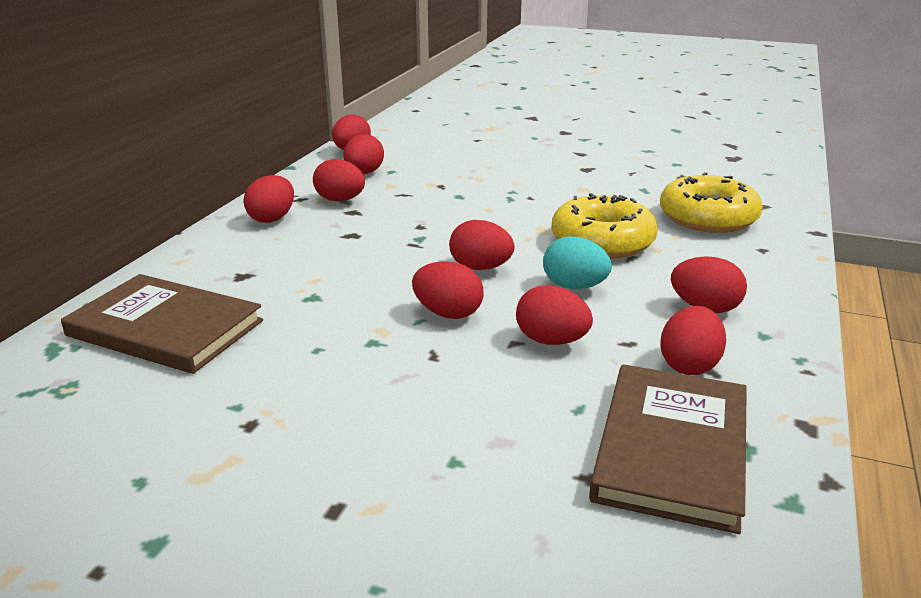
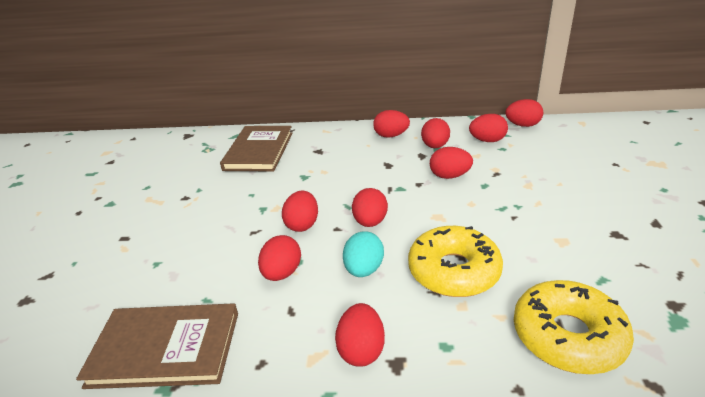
camera: 75 degrees right, 5 degrees up
red egg [660,306,726,375] -> red egg moved to [430,147,473,179]

